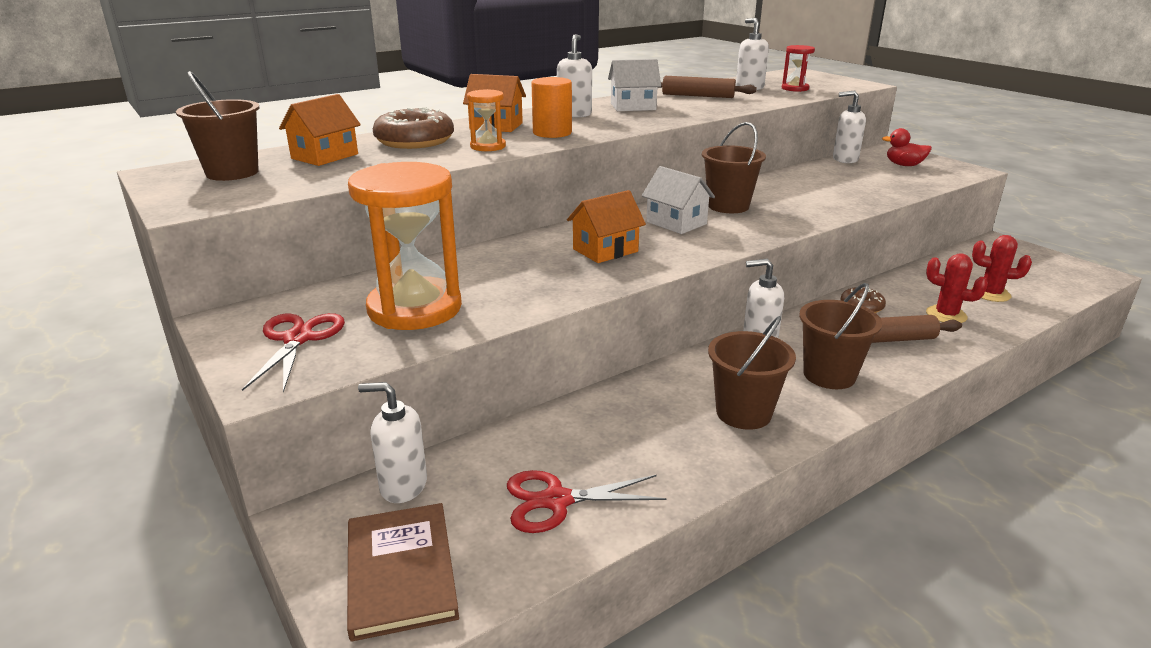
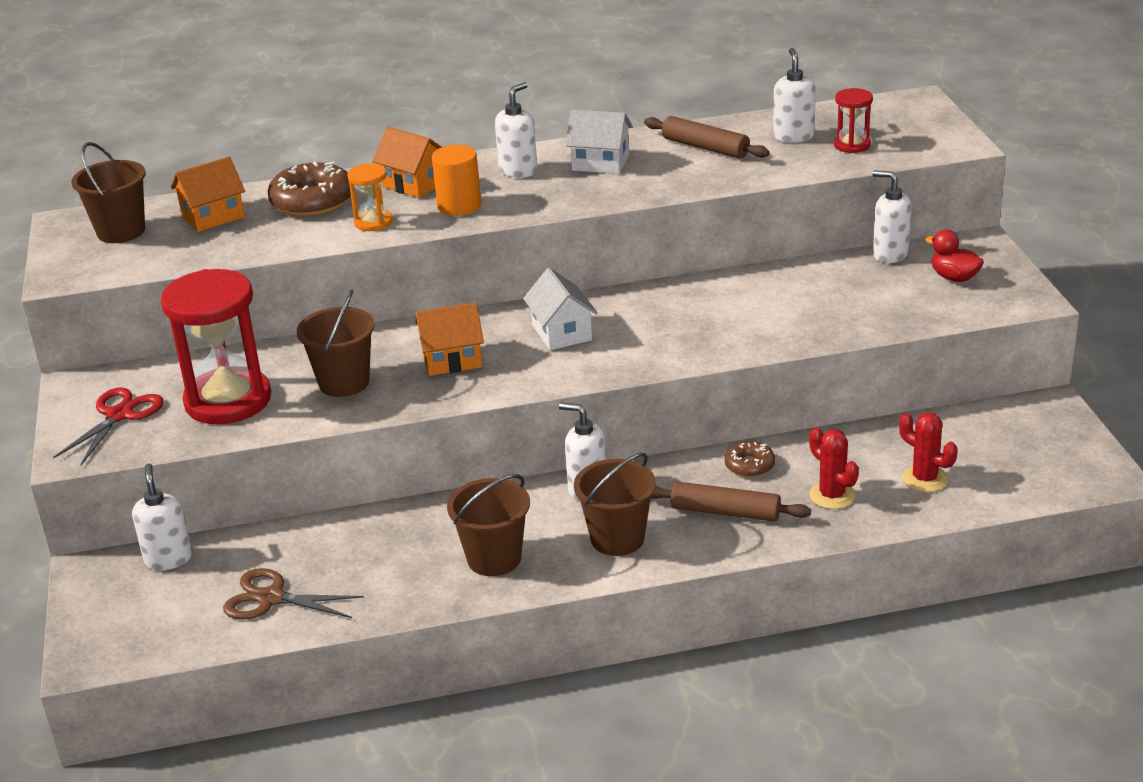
camera: 25 degrees right, 5 degrees up
brown book [347,503,459,642] -> none
orange hourglass [348,162,462,330] -> red hourglass [161,269,271,424]
white soap dispenser [358,382,427,503] -> white soap dispenser turned 45 degrees clockwise [132,464,192,570]
red scissors [507,470,667,533] -> brown scissors [223,568,364,620]
brown bucket [702,122,766,213] -> brown bucket moved to [297,289,375,397]

